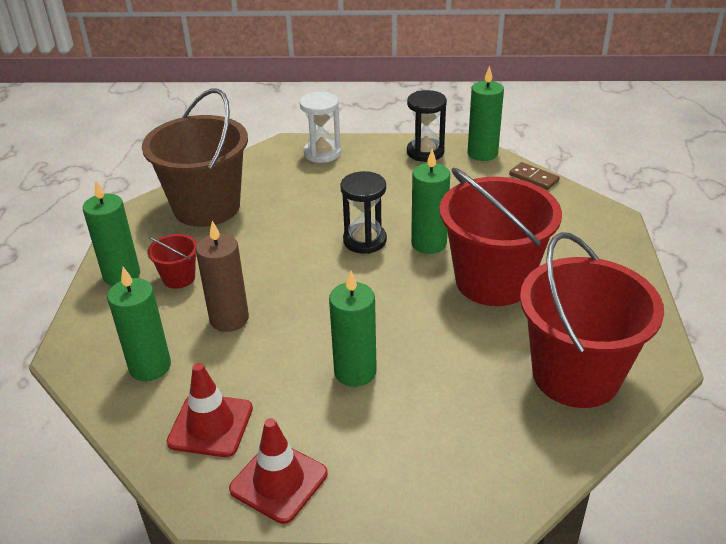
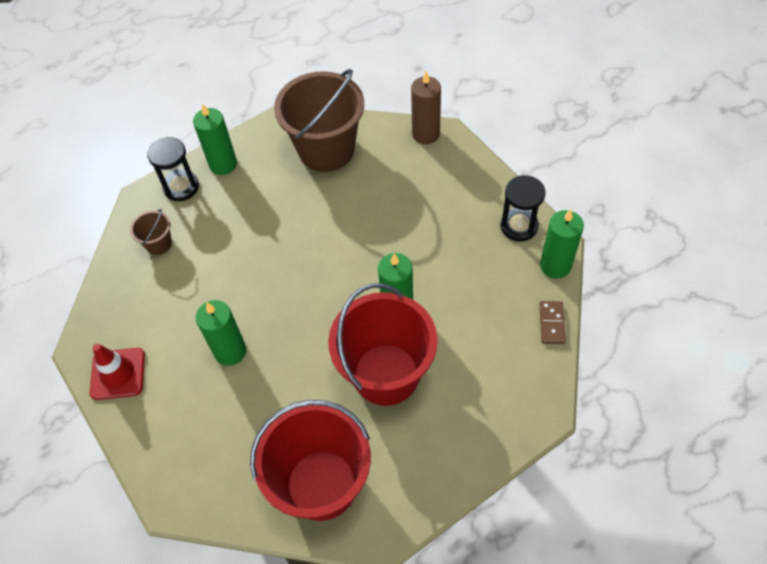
camera: 55 degrees right, 20 degrees up
green candle [107,267,171,381] -> brown bucket [130,209,172,255]
red bucket [148,234,197,289] -> none
red traffic cone [167,363,253,457] -> none
brown candle [195,221,249,332] -> brown candle moved to [411,71,441,144]
white hourglass [299,92,341,163] -> none
black hourglass [340,171,387,254] -> black hourglass moved to [147,137,199,201]

